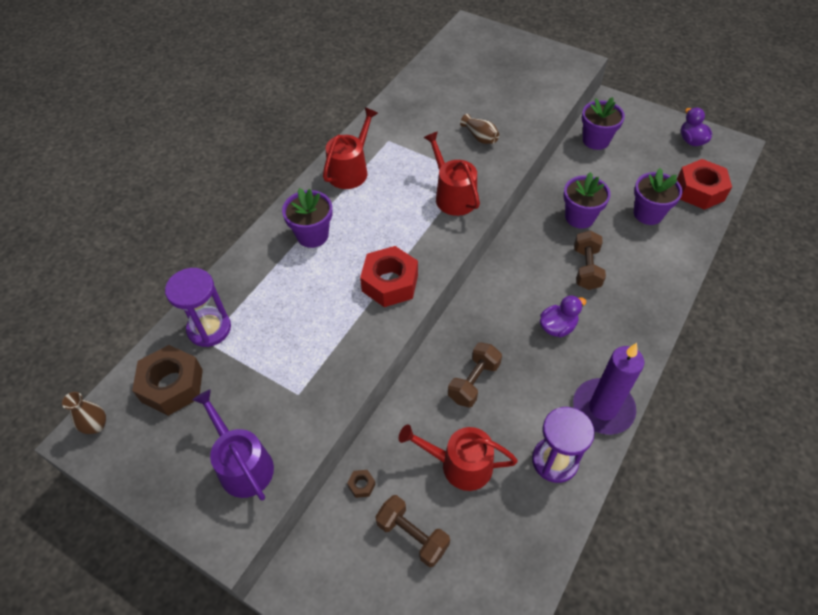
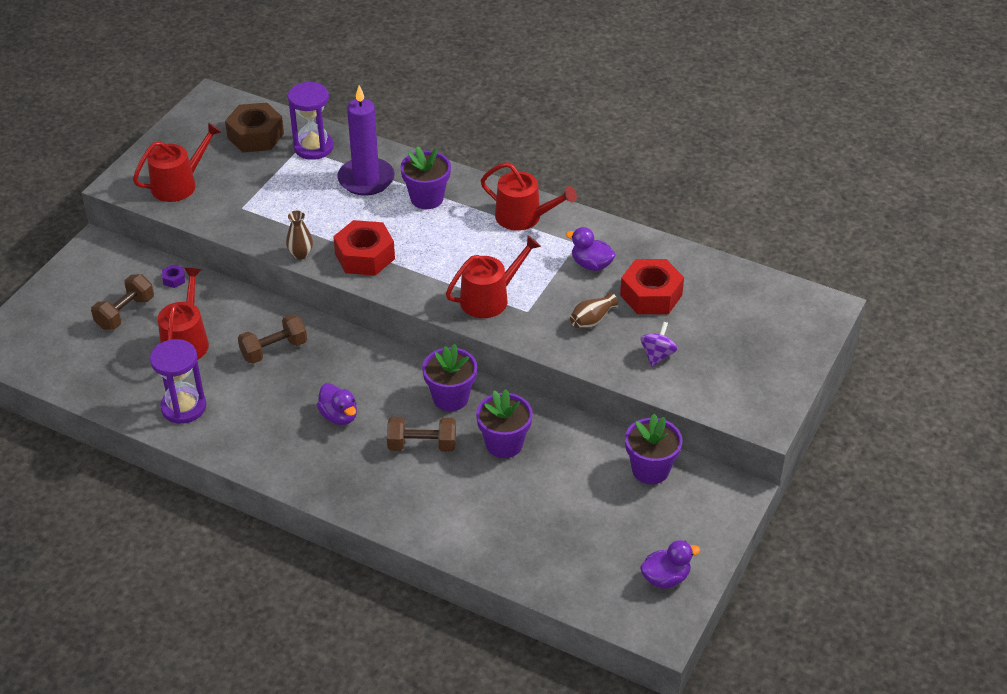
camera: 85 degrees right, 10 degrees down
brown vase [62,392,106,434] -> brown vase moved to [286,211,313,260]
purple watering can [192,389,274,501] -> red watering can [133,122,222,202]
brown nut [347,470,375,498] -> purple nut [162,265,185,288]
brown dumbbell [448,343,502,407] -> brown dumbbell turned 60 degrees counterclockwise [238,314,307,364]
purple candle [573,343,644,435] -> purple candle moved to [337,85,395,195]
purple flower pot [634,168,682,225] -> purple flower pot moved to [422,344,477,411]
red nut [677,159,732,210] -> red nut moved to [620,259,684,314]
none -> purple duck [566,227,616,271]
none -> purple spinning top [641,322,678,367]

